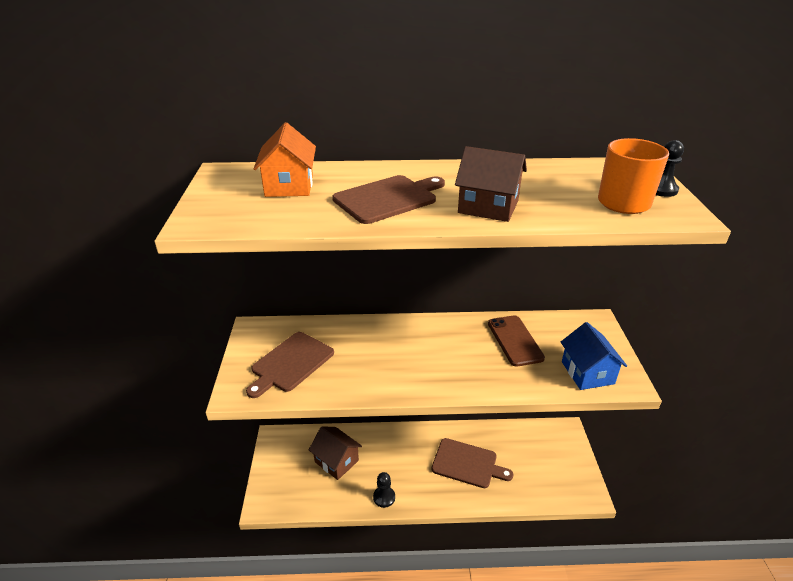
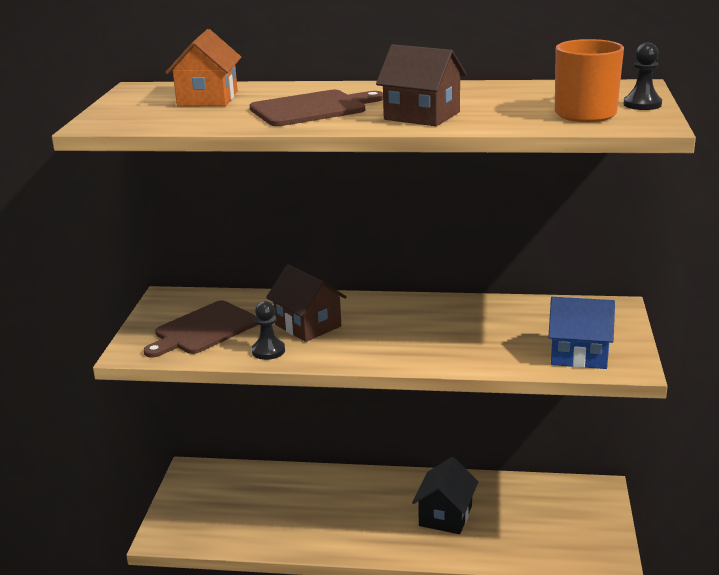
camera: 10 degrees right, 10 degrees down
brown house [309,426,362,480] -> brown house moved to [266,264,347,342]
black pawn [373,472,395,508] -> black pawn moved to [252,301,285,360]
brown cutting board [431,438,513,488] -> black house [412,457,478,534]
brown phone [488,315,545,367] -> none
blue house [561,322,627,390] -> blue house turned 75 degrees counterclockwise [548,297,615,369]

